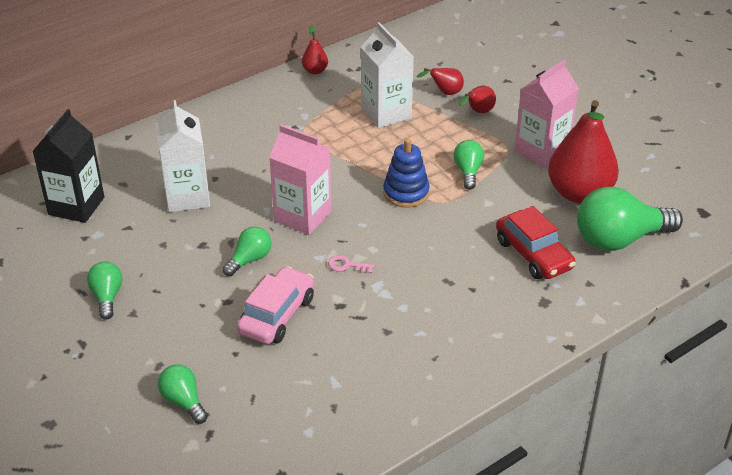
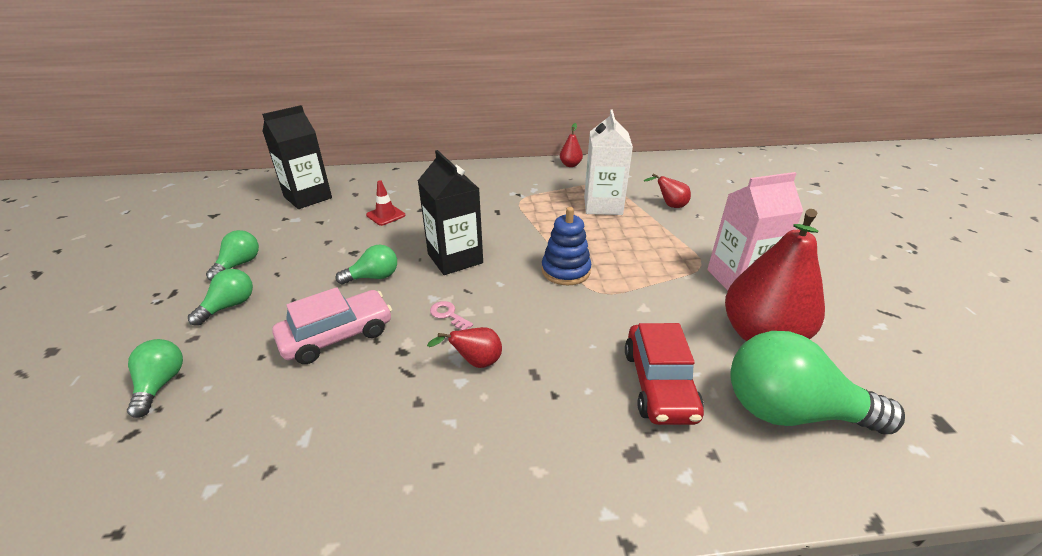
camera: 30 degrees right, 5 degrees down
white carton [156,100,210,212] -> red traffic cone [366,180,405,226]
pink carton [269,125,332,235] -> black carton [418,150,483,275]
green light bulb [453,140,484,190] -> green light bulb moved to [188,269,253,326]
red pear [459,86,496,113] -> red pear moved to [427,327,502,368]

